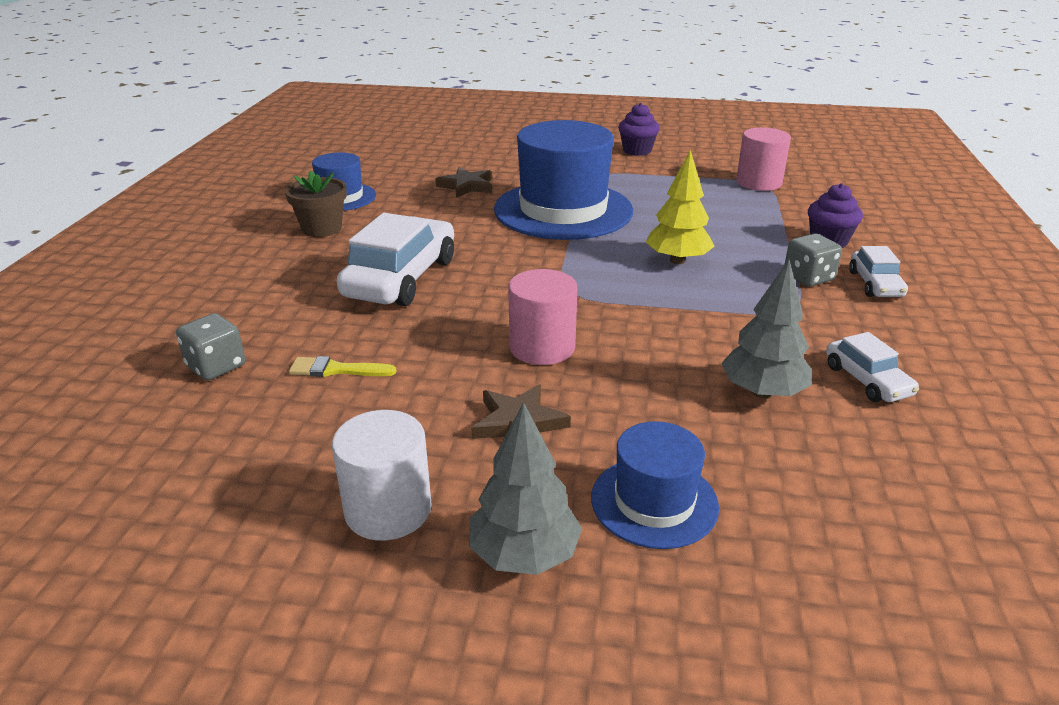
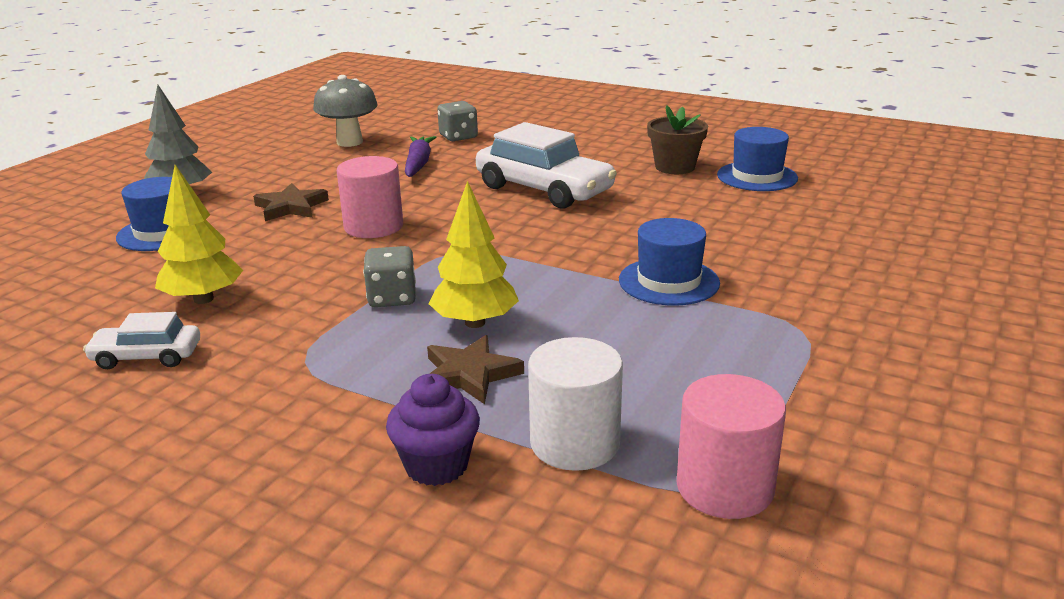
camera: 110 degrees right, 5 degrees down
yellow brush [289,356,396,377] -> purple carrot [405,136,436,177]
white cylinder [332,410,432,541] -> white cylinder moved to [528,337,623,471]
brown star [435,167,492,198] -> brown star moved to [427,335,524,404]
blue hat [494,120,633,240] -> blue hat [619,218,720,306], size x0.52
purple cupcake [618,103,660,156] -> none
grey tree [721,260,812,398] -> yellow tree [155,165,243,304]
grey dice [784,233,842,287] -> grey dice moved to [363,246,416,307]
white car [849,246,908,297] -> none
none -> grey mushroom [313,75,378,147]

